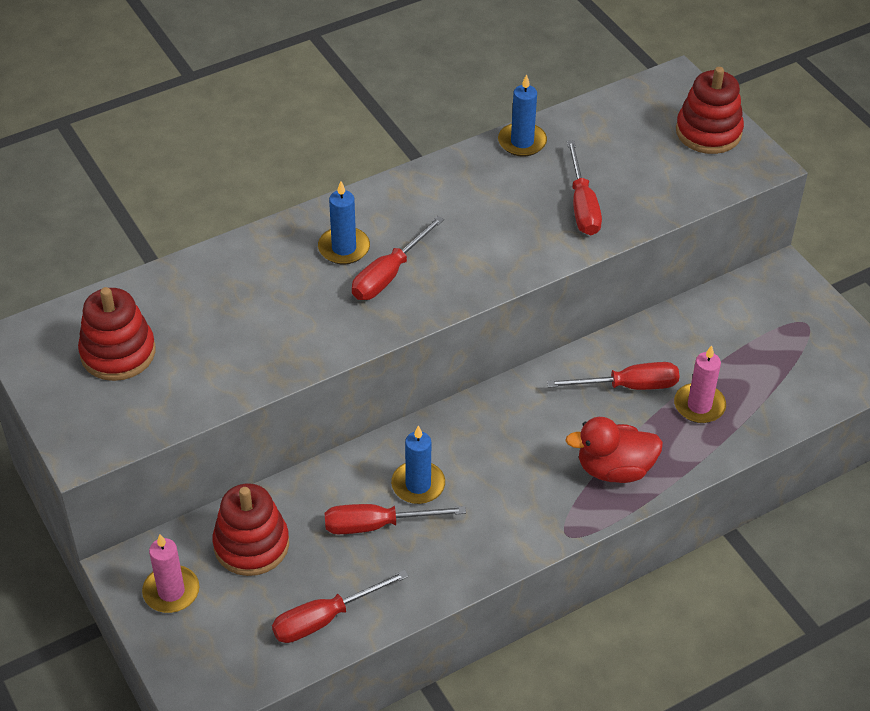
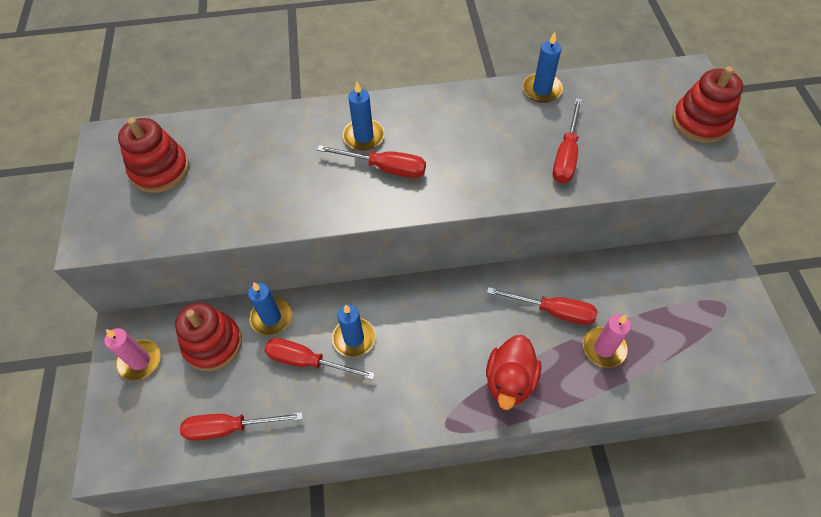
camera: 25 degrees right, 10 degrees up
red screwdriver [352,216,444,300] -> red screwdriver turned 135 degrees counterclockwise [317,145,426,178]
red duck [565,417,663,483] -> red duck turned 90 degrees counterclockwise [486,335,541,410]
none -> blue candle [248,282,292,335]

